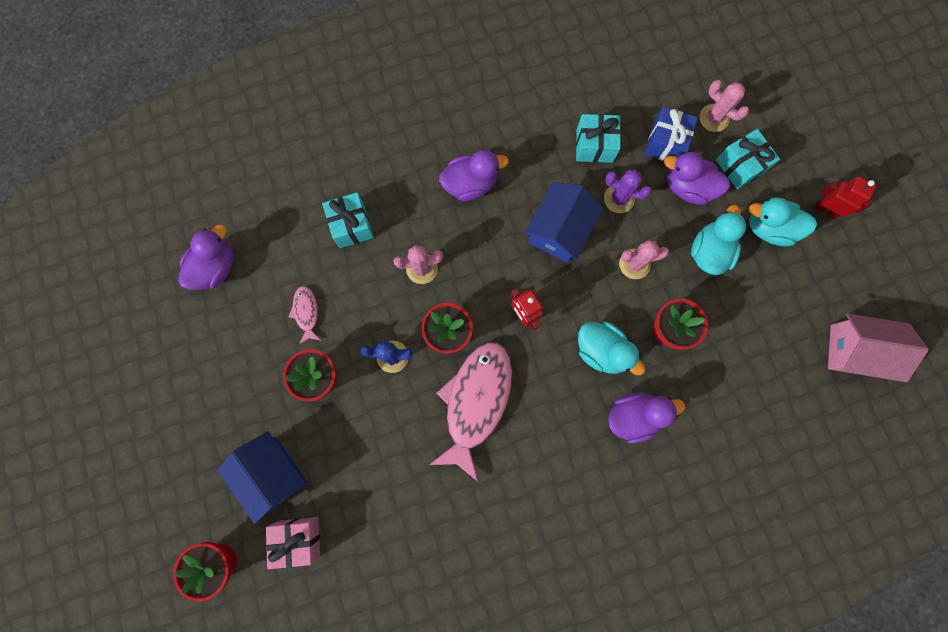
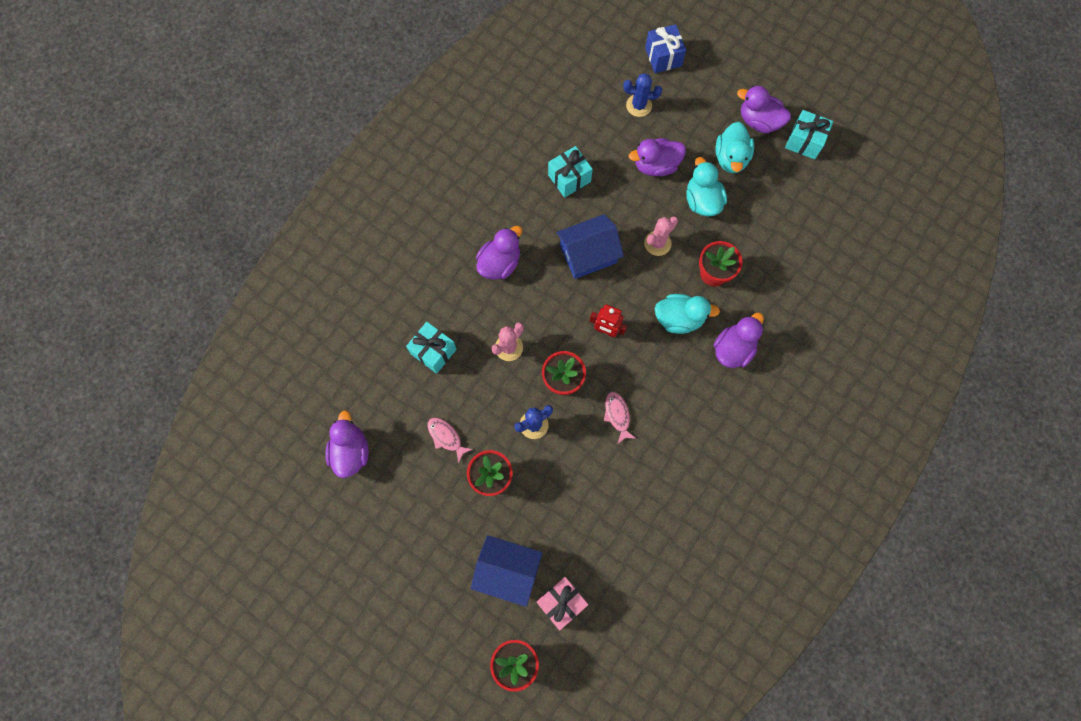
camera: 35 degrees left, 5 degrees down
pink fish [429,342,512,482] -> pink fish [604,392,636,443], size x0.44
blue house [525,182,603,263] -> blue house turned 75 degrees clockwise [556,214,624,279]
purple cactus [604,170,652,213] -> none
blue gift [644,107,698,161] -> blue gift moved to [645,24,686,73]
pink cactus [700,80,749,132] -> blue cactus [623,73,662,117]
turquoise gift [716,129,780,189] -> turquoise gift moved to [785,110,833,159]
turquoise duck [749,197,817,246] -> turquoise duck turned 60 degrees counterclockwise [715,122,754,173]
red robot [814,176,876,219] -> purple duck [737,86,791,133]
pink house [828,313,928,382] -> none

